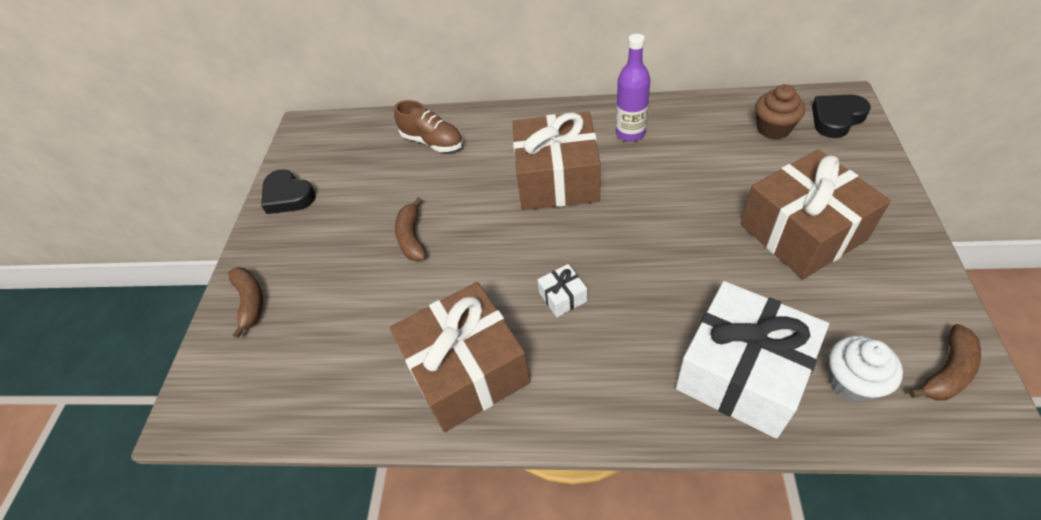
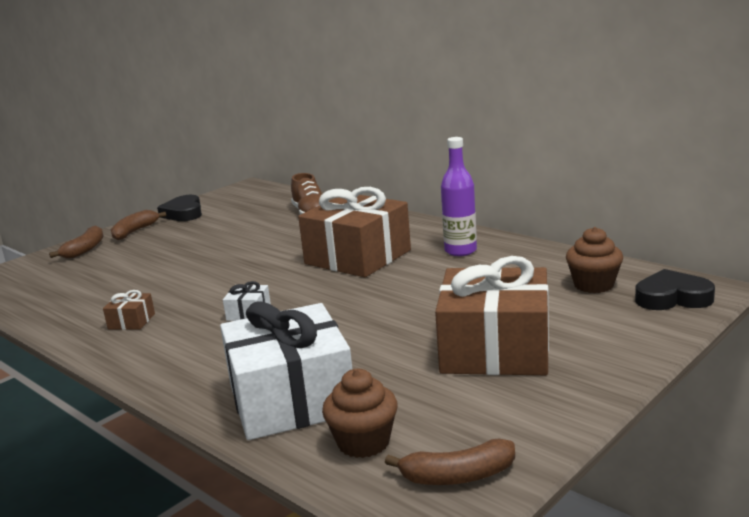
camera: 35 degrees right, 30 degrees down
brown gift [390,282,531,432] -> brown gift [103,290,155,330], size x0.40
brown banana [395,197,426,261] -> brown banana moved to [111,210,166,240]
white cupcake [829,335,903,403] -> brown cupcake [322,369,398,458]

